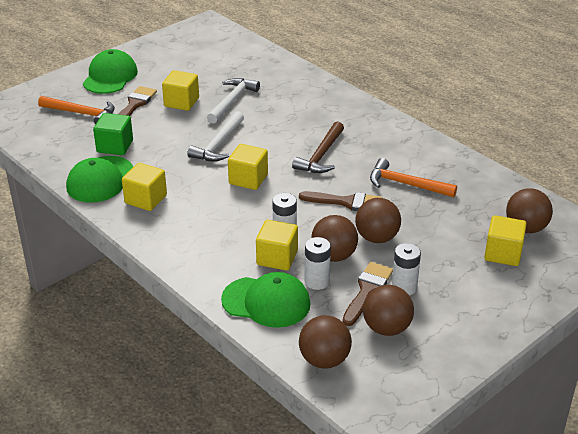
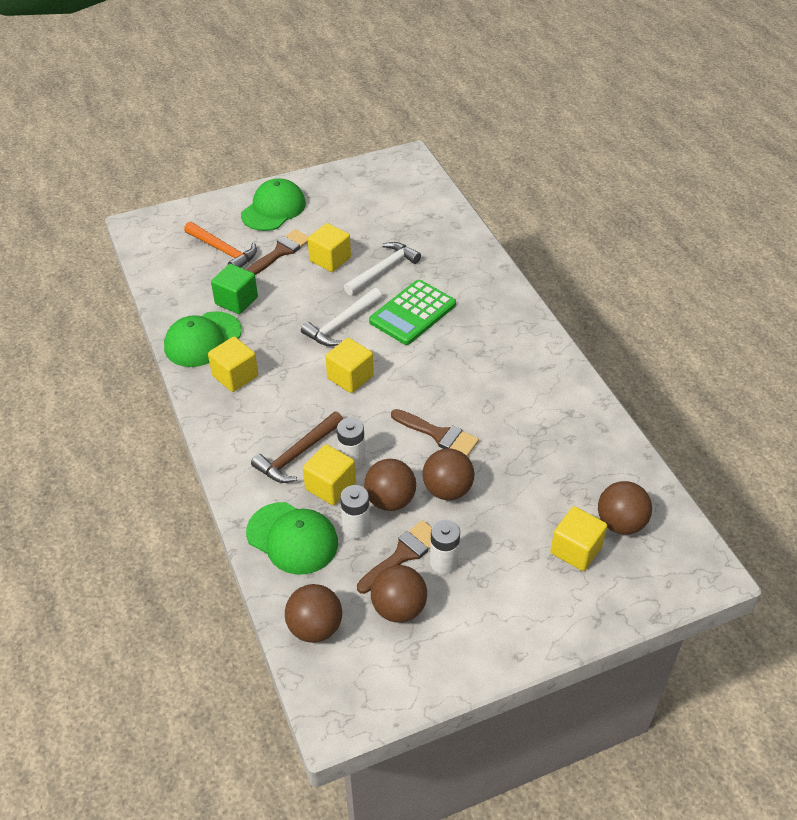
camera: 20 degrees right, 10 degrees up
brown hammer [292,121,344,173] -> brown hammer moved to [251,411,343,483]
orange hammer [370,158,457,197] -> none
none -> green calculator [369,280,456,345]

